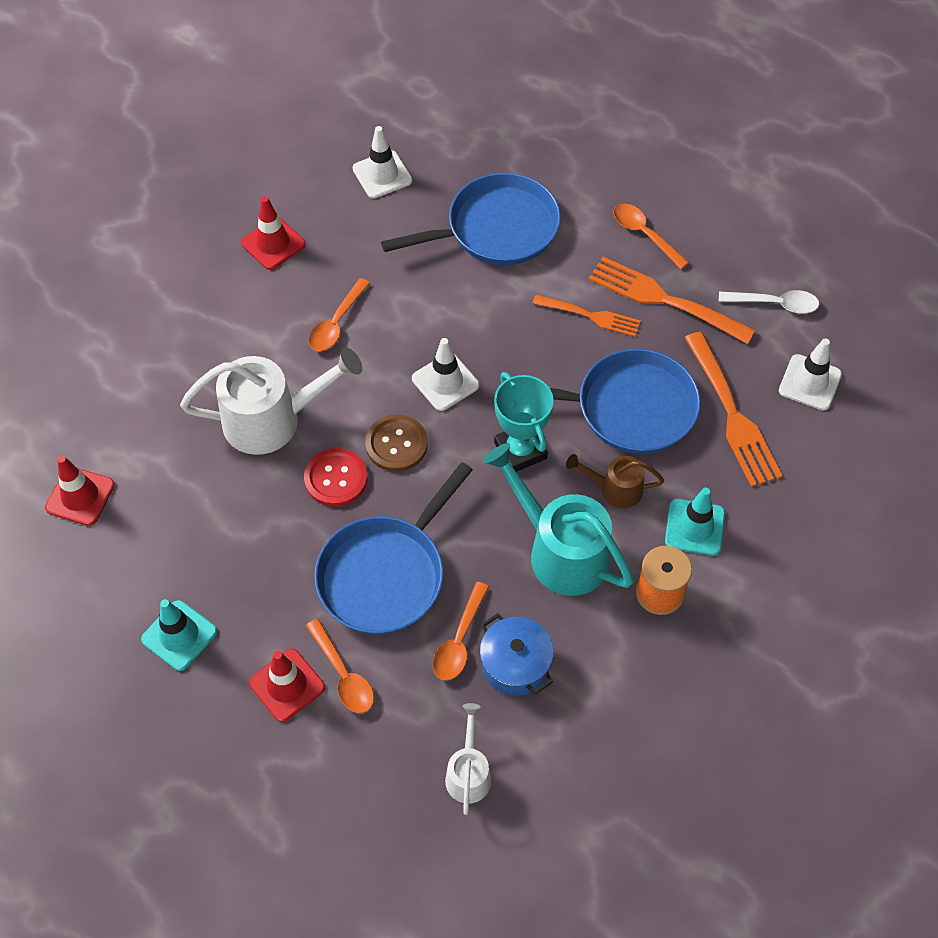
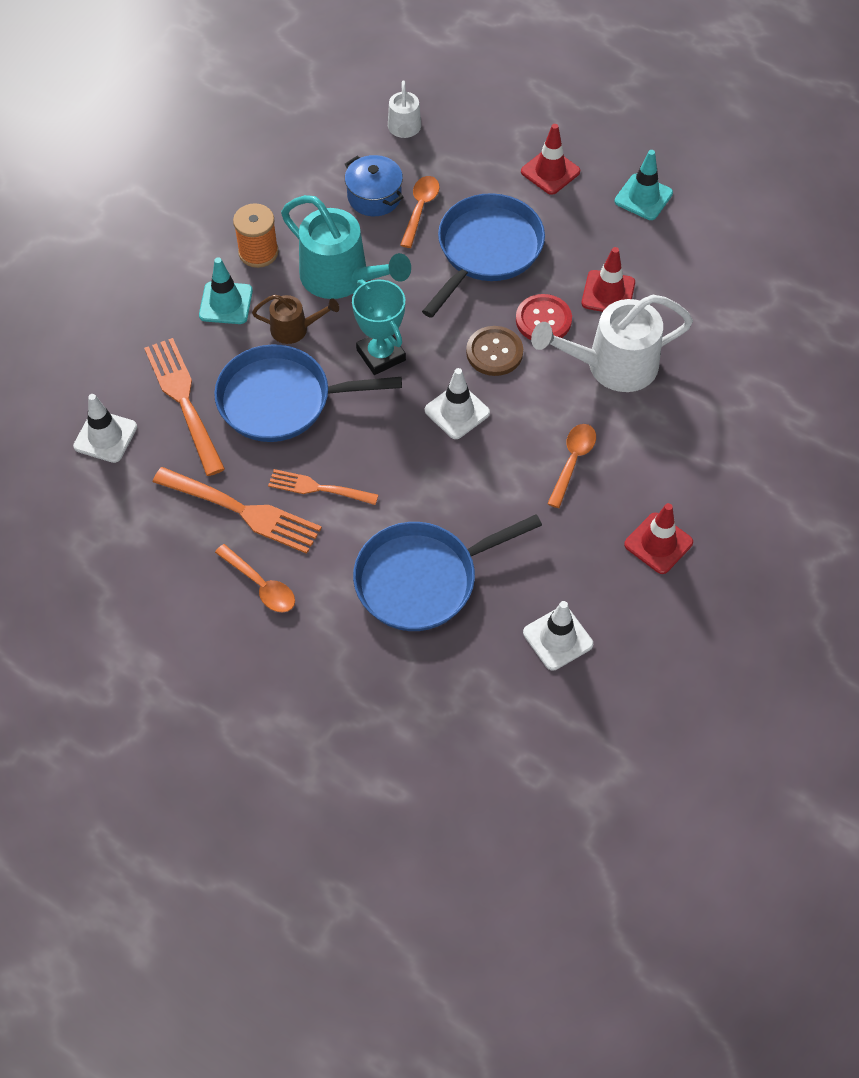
camera: 175 degrees right, 0 degrees up
red traffic cone [45,456,115,526] -> red traffic cone moved to [581,247,635,312]
orange spoon [306,619,374,713] -> none
white spoon [719,290,819,314] -> none

